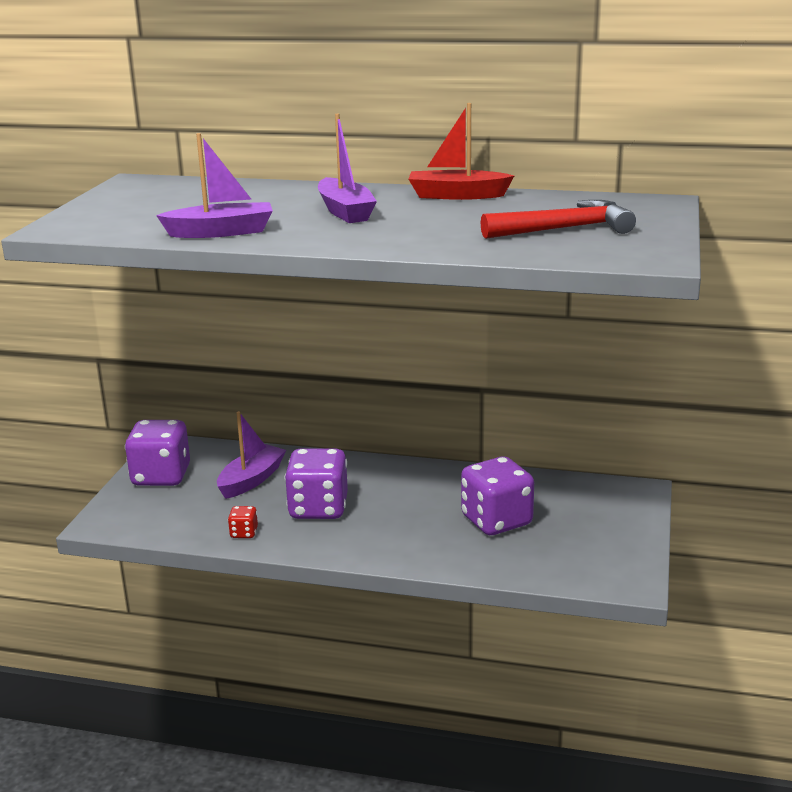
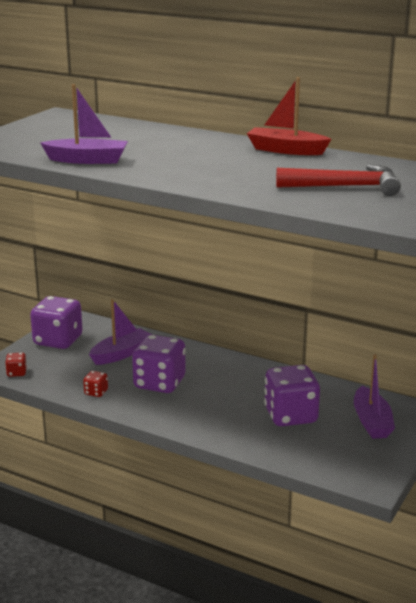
camera: 15 degrees right, 0 degrees up
purple boat [318,114,377,223] -> purple boat moved to [354,354,395,439]
none -> red dice [5,353,27,377]

